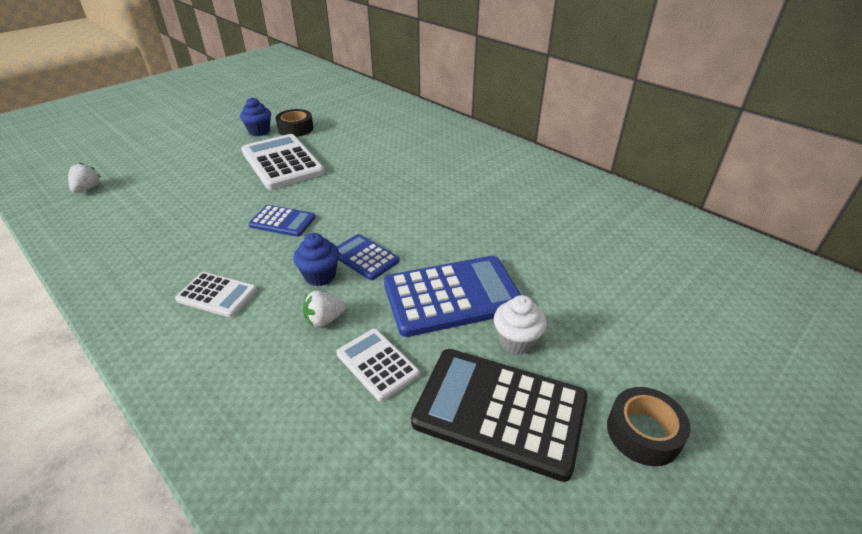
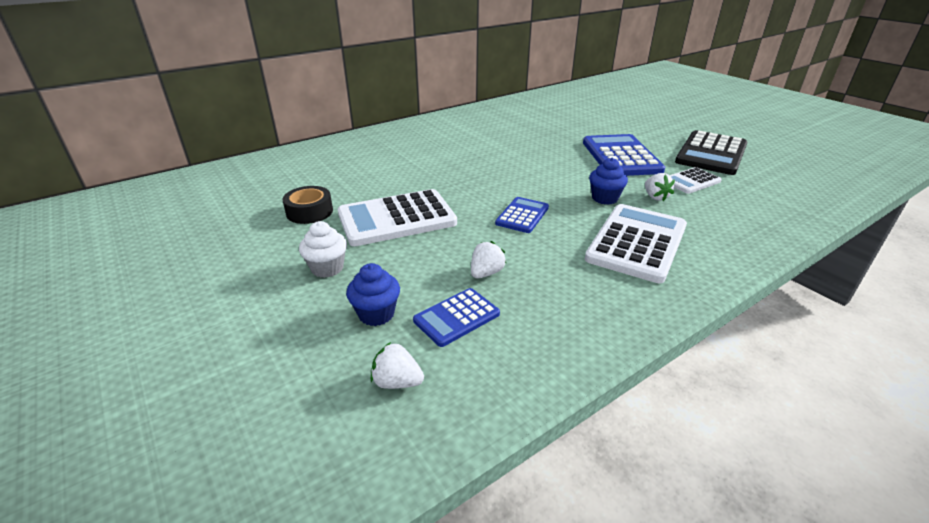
camera: 80 degrees left, 5 degrees down
white calculator [175,272,257,317] -> white calculator [585,204,687,283], size x1.85
blue cupcake [240,97,271,136] -> blue cupcake moved to [346,263,400,326]
blue calculator [337,234,400,280] -> blue calculator moved to [413,288,500,347]
white cupcake [494,295,547,354] -> white cupcake moved to [299,221,347,278]
black tape [607,387,691,466] -> none
none -> white strawberry [471,241,506,278]

